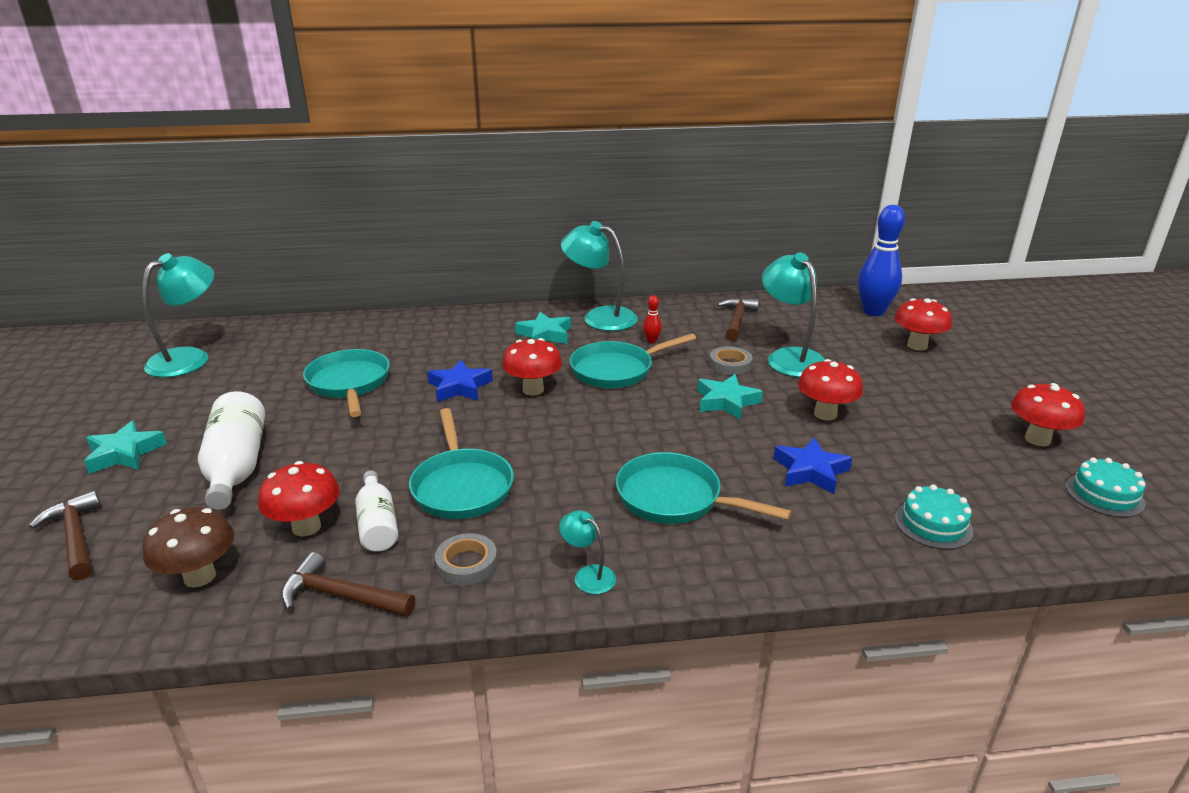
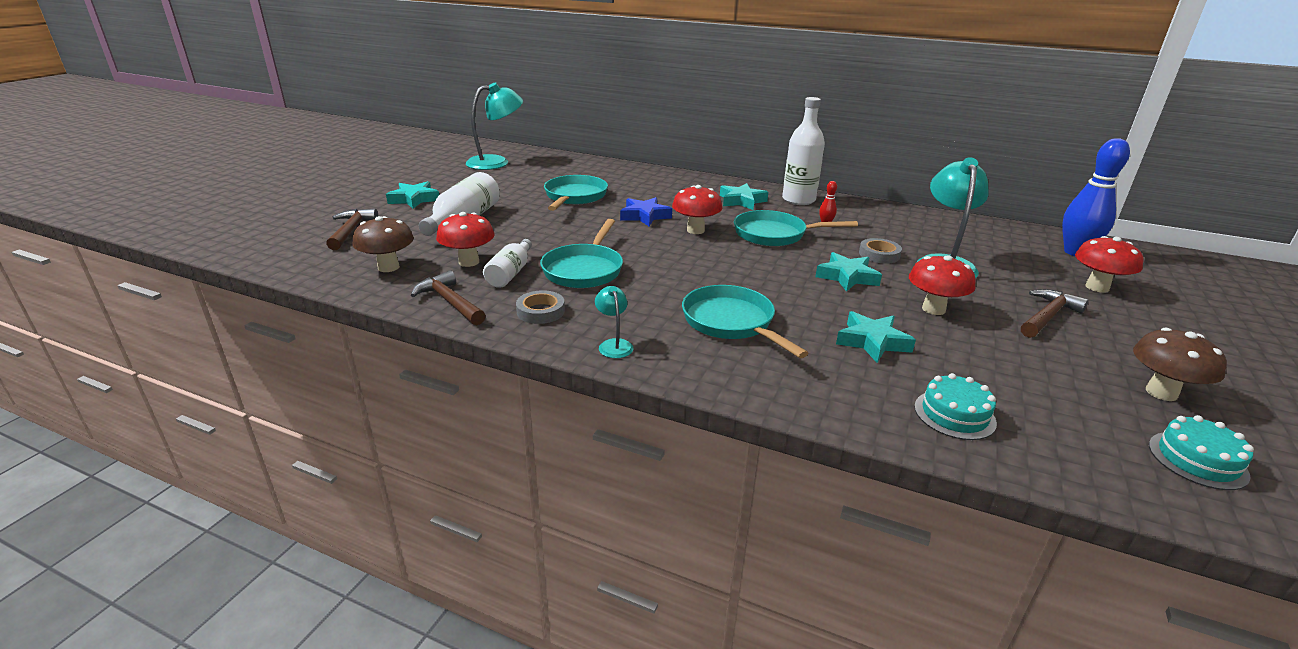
camera: 30 degrees right, 0 degrees up
turquoise lamp [561,221,638,331] -> white bottle [782,97,825,205]
brown hammer [717,298,759,341] -> brown hammer moved to [1021,289,1089,338]
blue star [774,437,852,494] -> turquoise star [836,311,916,363]
red mushroom [1011,383,1085,446] -> brown mushroom [1133,328,1227,401]

